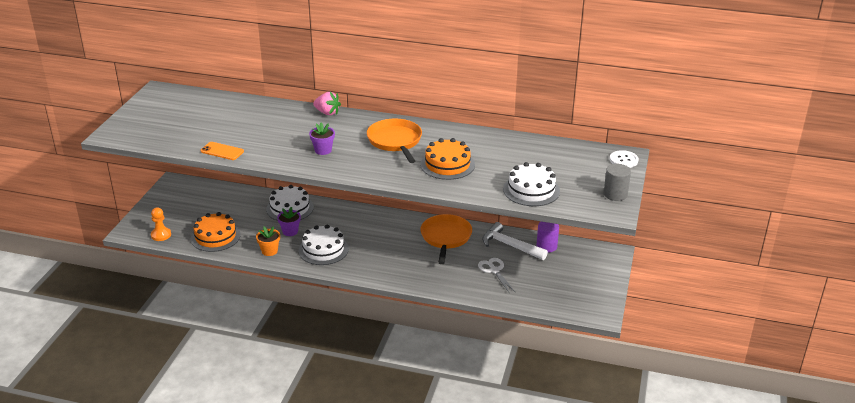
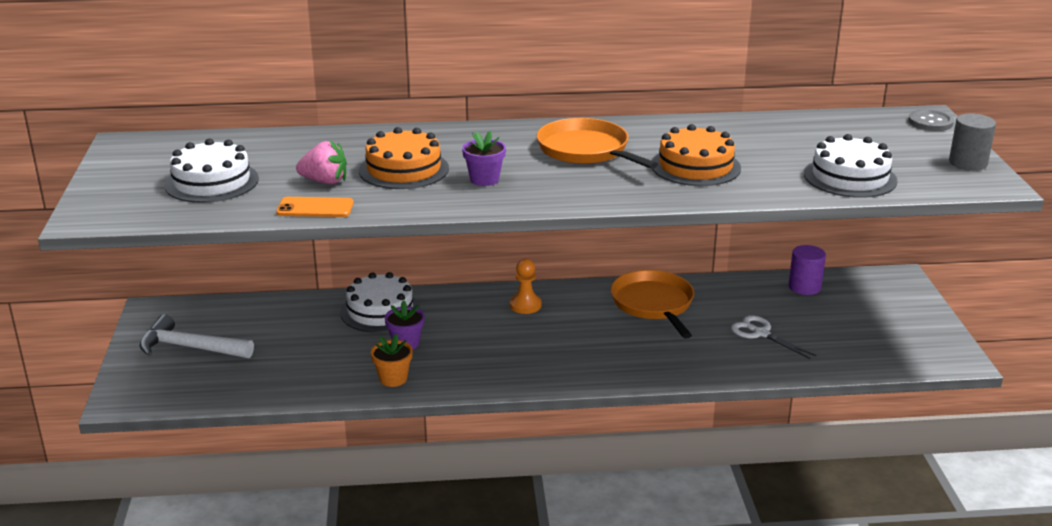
camera: 20 degrees left, 5 degrees down
orange pawn [151,207,171,241] -> orange pawn moved to [510,259,542,314]
orange cake [191,212,241,252] -> orange cake moved to [359,127,449,189]
white cake [298,225,349,265] -> white cake moved to [165,139,259,203]
pink strawberry [313,92,341,115] -> pink strawberry moved to [296,140,347,184]
white hammer [482,222,548,260] -> white hammer moved to [140,314,254,358]
white button [610,150,638,168] -> grey button [908,110,954,131]

